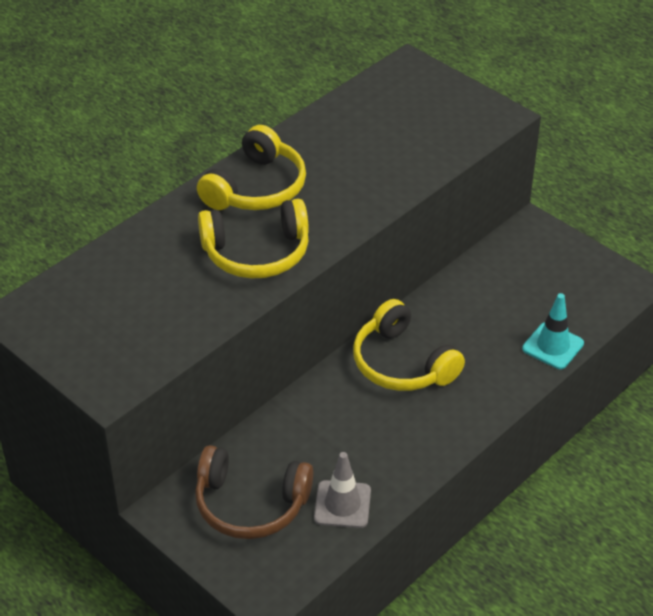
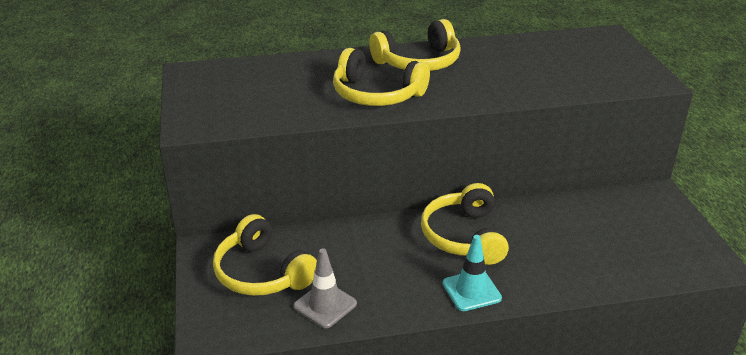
camera: 35 degrees right, 10 degrees down
brown headphones [195,445,313,539] -> yellow headphones [213,214,317,296]
turquoise traffic cone [522,293,584,369] -> turquoise traffic cone moved to [443,235,502,311]

